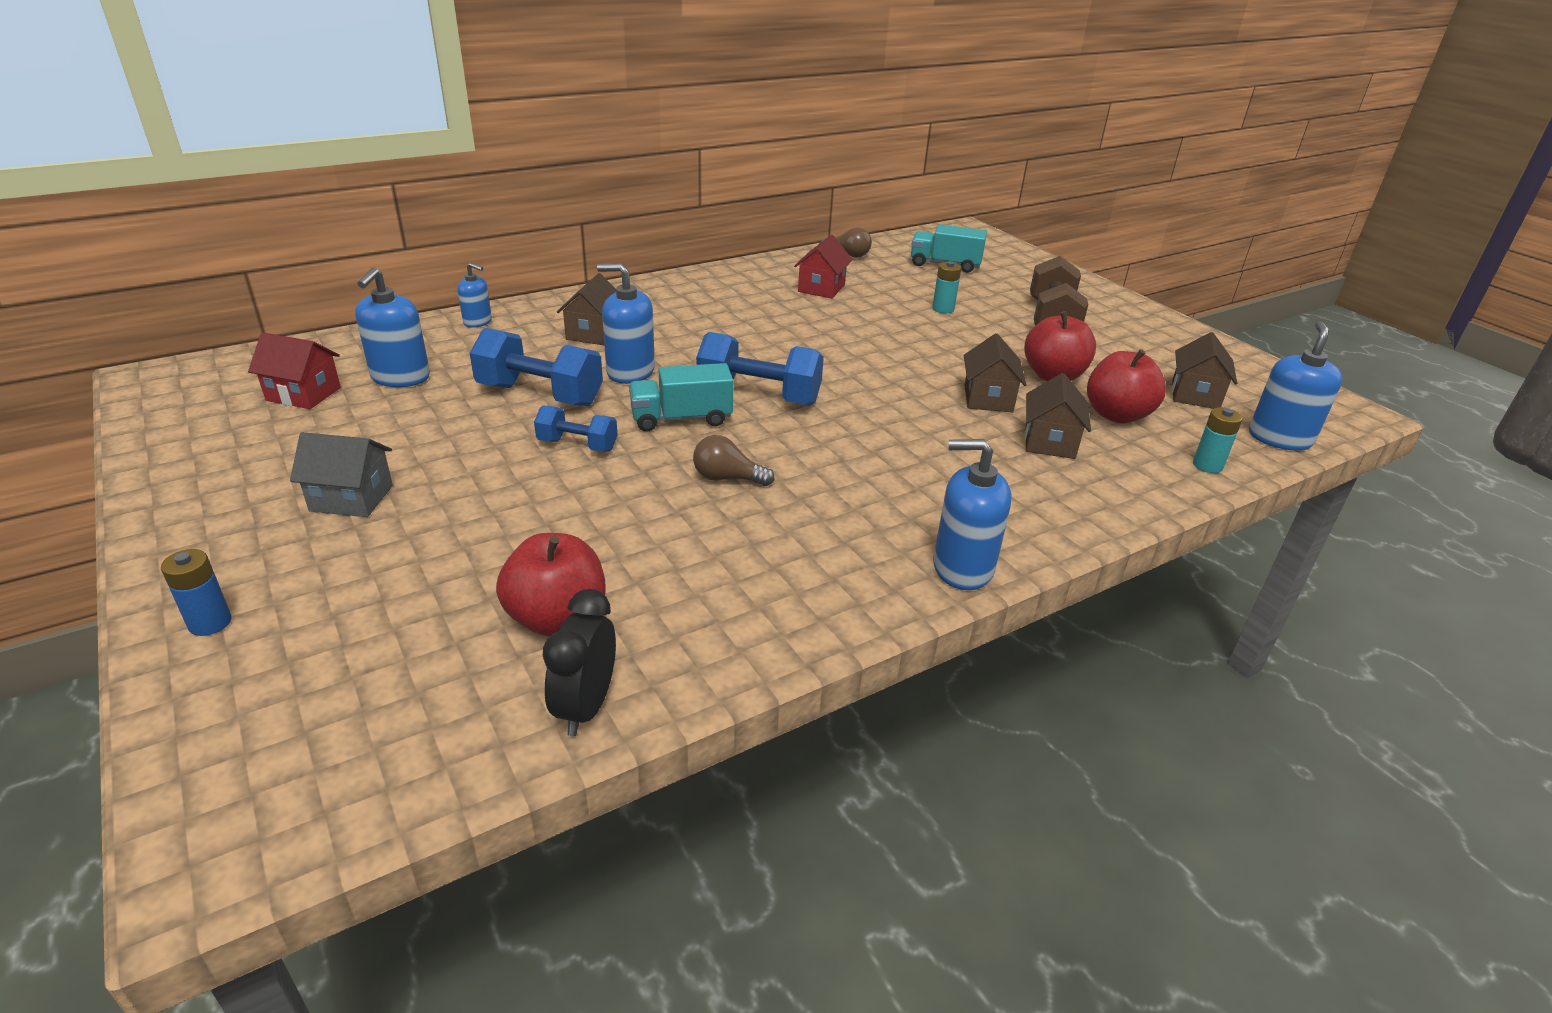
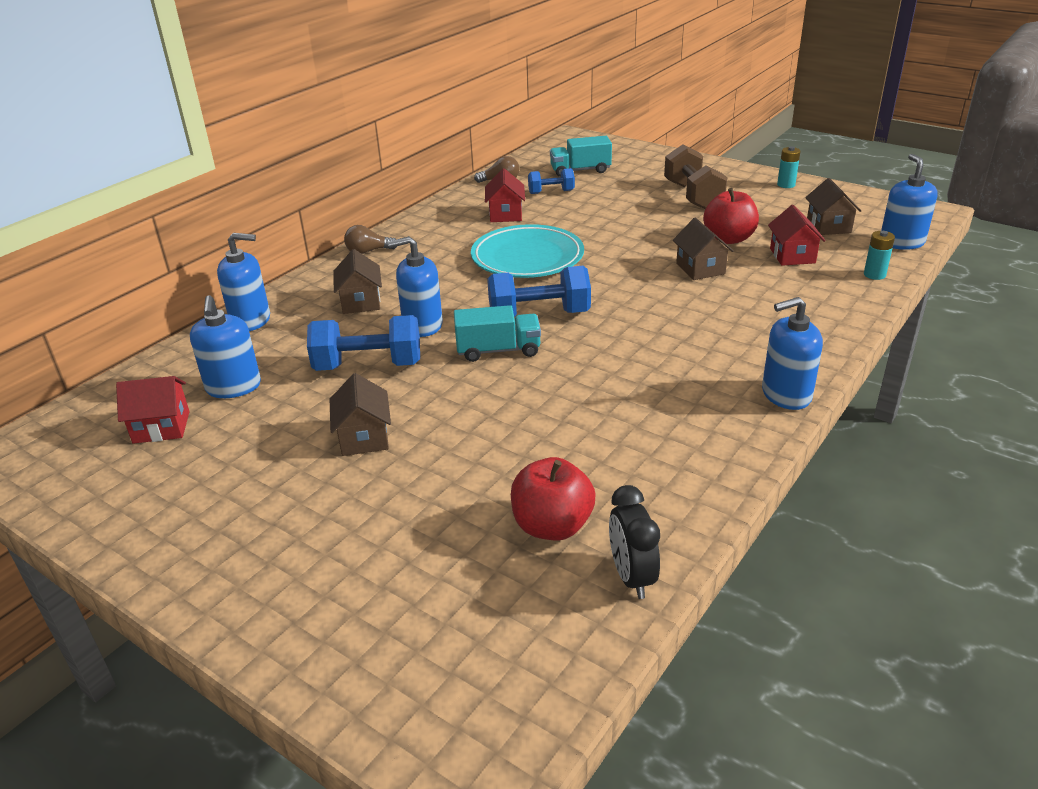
camera: 20 degrees left, 0 degrees up
blue battery [161,549,232,636] -> none
grey house [290,432,393,517] -> none
blue soap dispenser [457,263,492,328] -> blue soap dispenser [217,233,270,331], size x1.67
blue dumbbell [534,405,618,452] -> blue dumbbell moved to [528,168,575,194]
turquoise truck [629,363,733,432] -> turquoise truck turned 150 degrees counterclockwise [454,305,541,362]
brown light bulb [693,435,774,486] -> brown light bulb moved to [344,225,396,254]
turquoise battery [932,261,961,313] -> turquoise battery moved to [777,146,801,188]
brown house [1025,373,1091,459] -> brown house moved to [330,373,391,456]
red apple [1087,349,1166,423] -> red house [768,205,826,266]
none -> turquoise plate [471,224,584,278]

